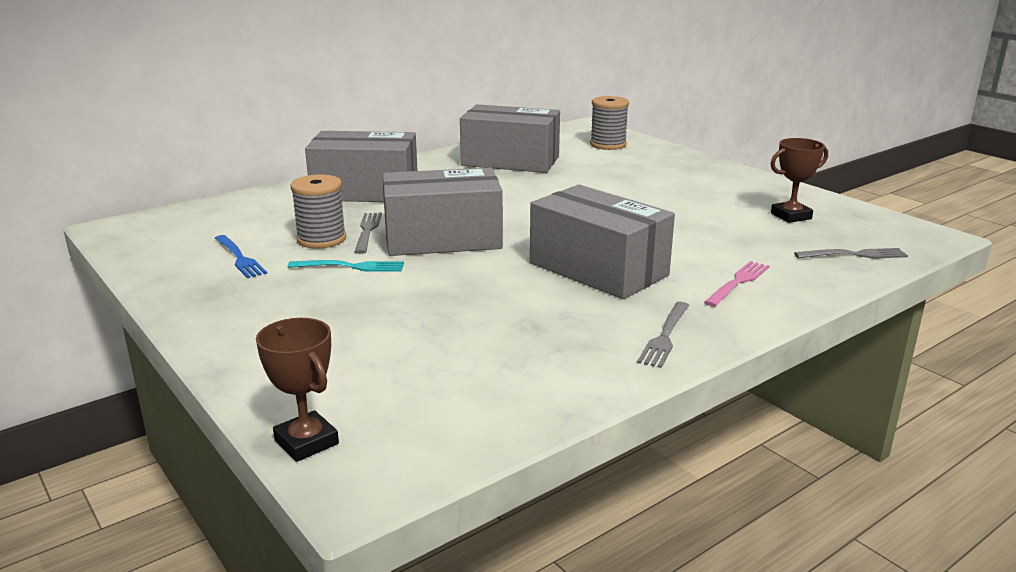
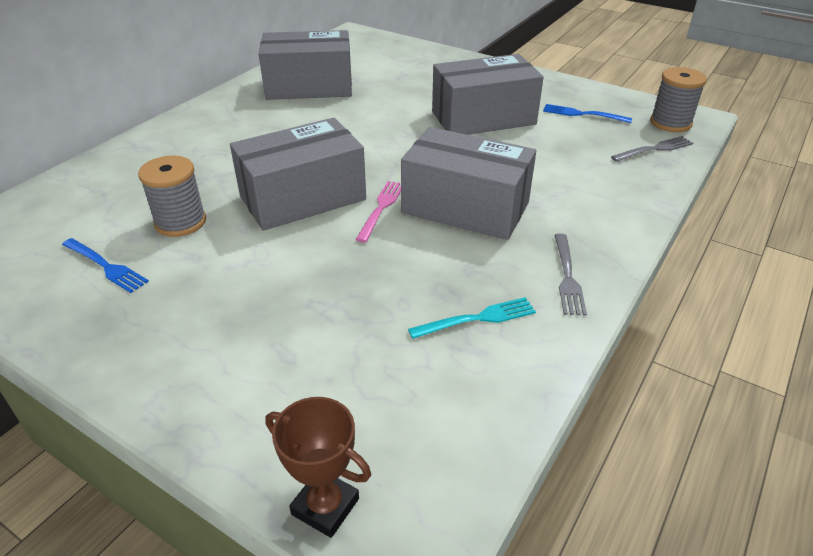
camera: 20 degrees left, 15 degrees up
turquoise fork [288,260,404,272] -> turquoise fork moved to [408,297,536,339]
grey box [305,131,418,202] -> grey box moved to [432,54,544,135]
grey fork [355,213,382,254] -> none
grey spool [590,96,629,150] -> grey spool moved to [650,67,707,132]
pink fork [704,261,769,307] -> pink fork moved to [355,181,401,242]
brown trophy [770,138,828,223] -> blue fork [543,104,632,123]

